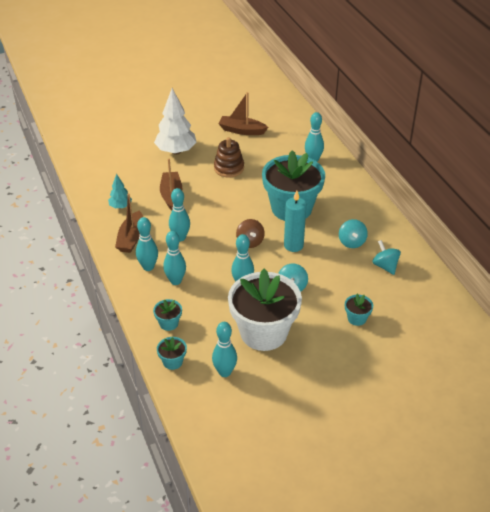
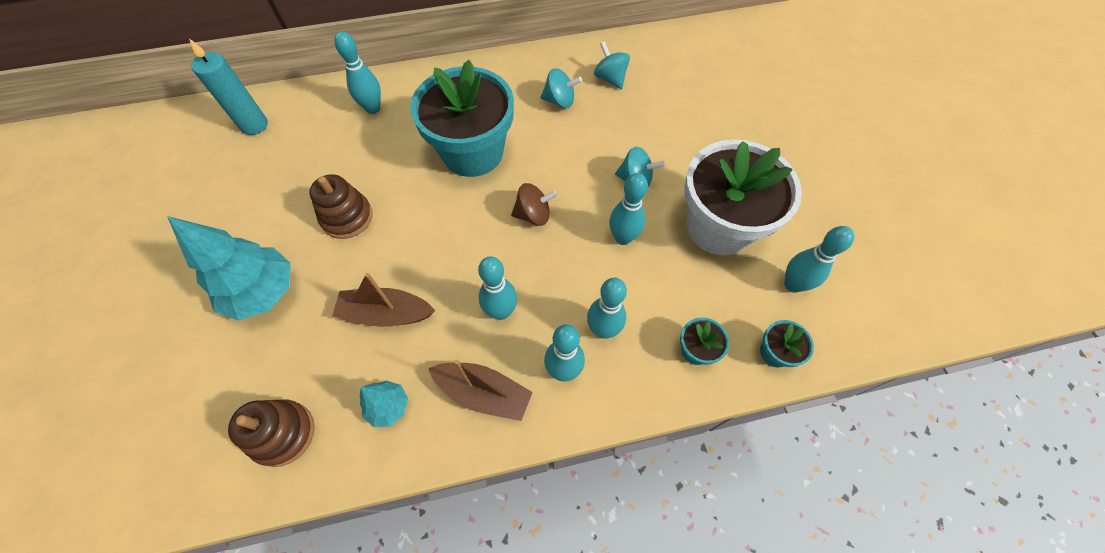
camera: 80 degrees left, 20 degrees up
white tree [154,88,197,154] -> turquoise tree [167,216,291,321]
brown boat [218,92,268,135] -> none
turquoise candle [284,190,306,252] -> turquoise candle moved to [189,39,268,135]
turquoise flower pot [345,294,373,326] -> none
turquoise spinning top [372,240,401,275] -> turquoise spinning top turned 75 degrees clockwise [594,41,630,89]
none -> brown stacking toy [228,400,315,467]

